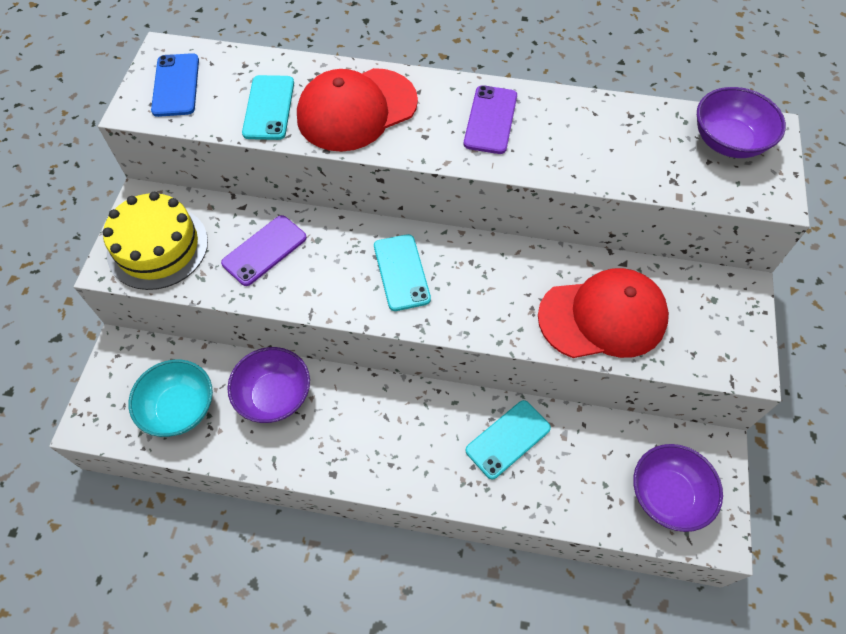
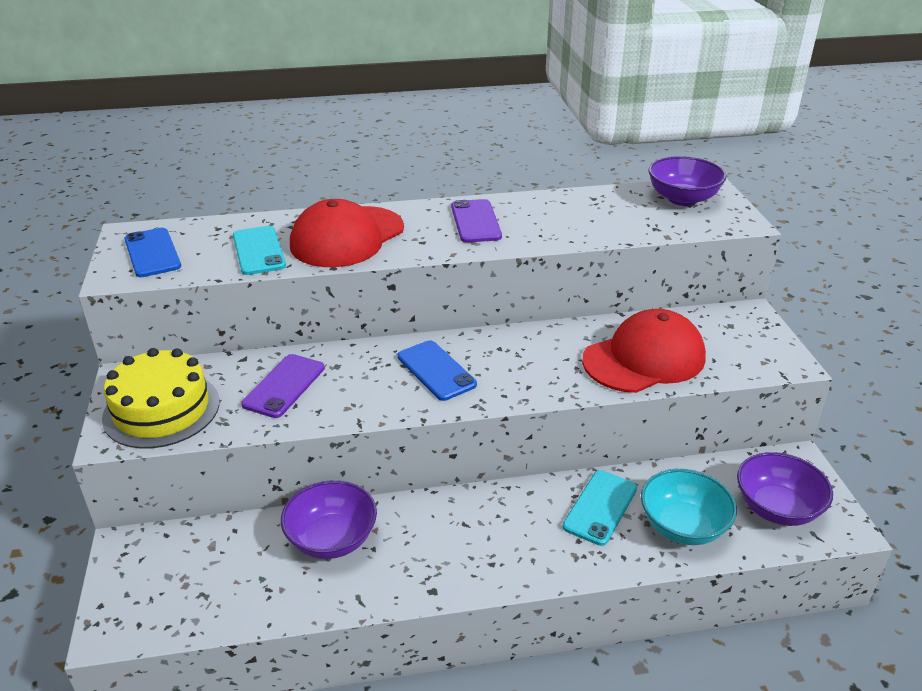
camera: 20 degrees left, 25 degrees down
turquoise bowl [128,360,213,437] -> turquoise bowl moved to [641,469,737,545]
turquoise phone [374,234,431,311] -> blue phone [397,340,477,401]

